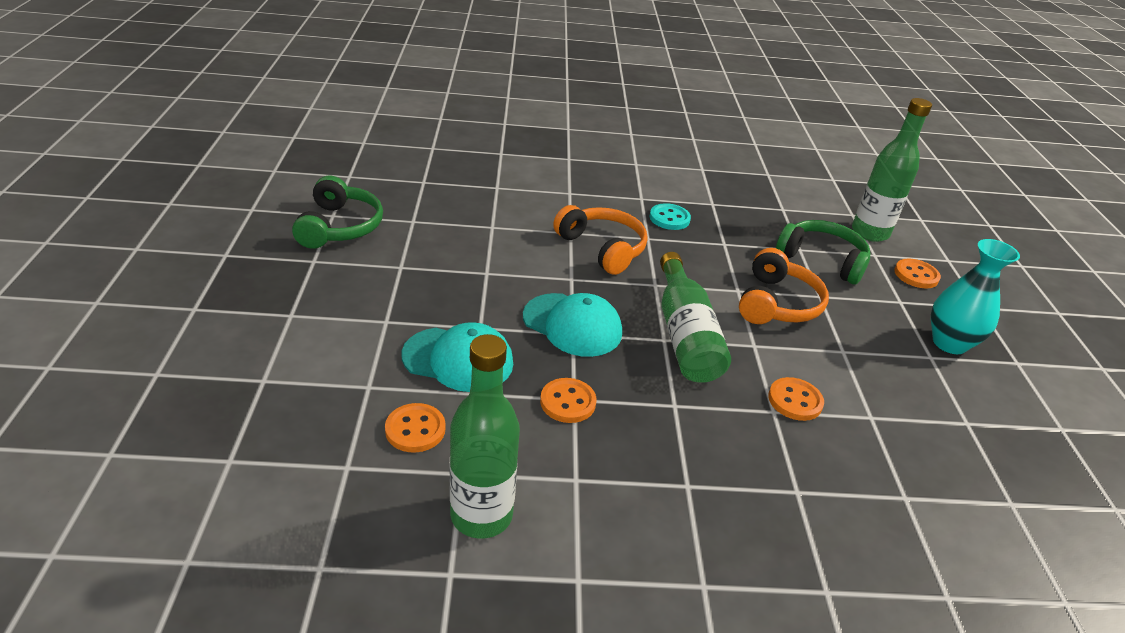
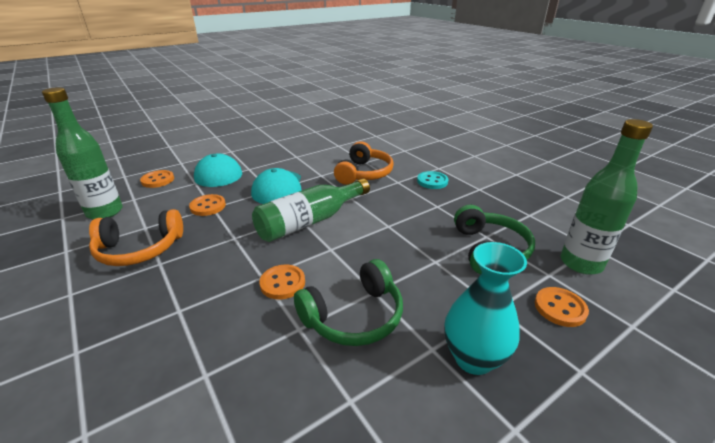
camera: 60 degrees right, 5 degrees down
green headphones [292,176,383,249] -> green headphones moved to [294,259,403,346]
orange headphones [739,248,829,324] -> orange headphones moved to [89,209,183,266]

